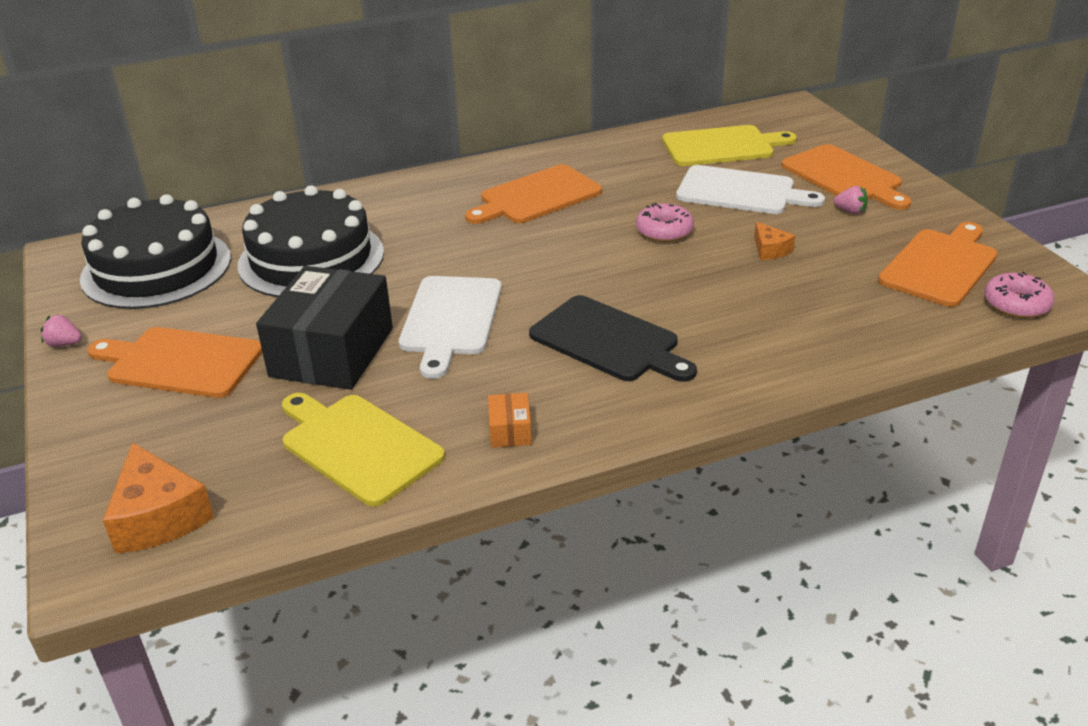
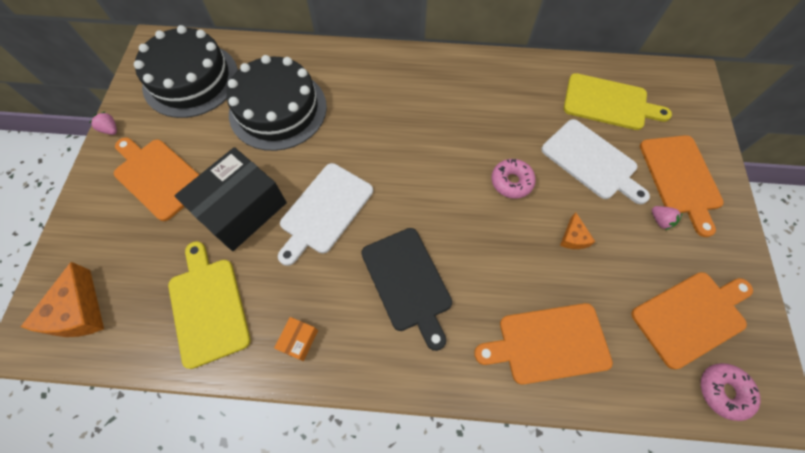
camera: 25 degrees right, 30 degrees up
orange cutting board [465,164,602,224] -> orange cutting board moved to [474,303,613,385]

